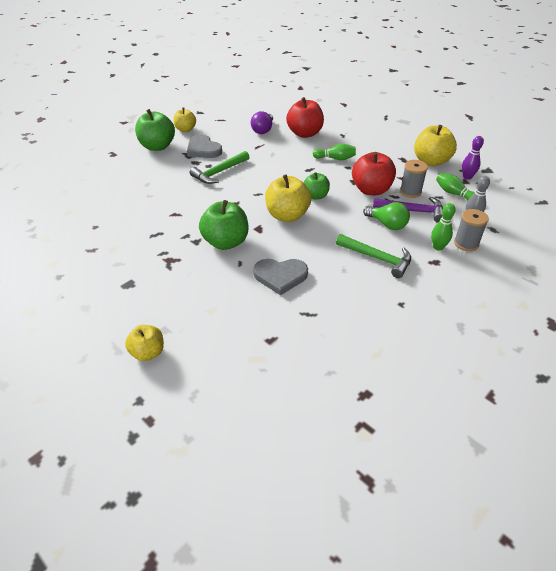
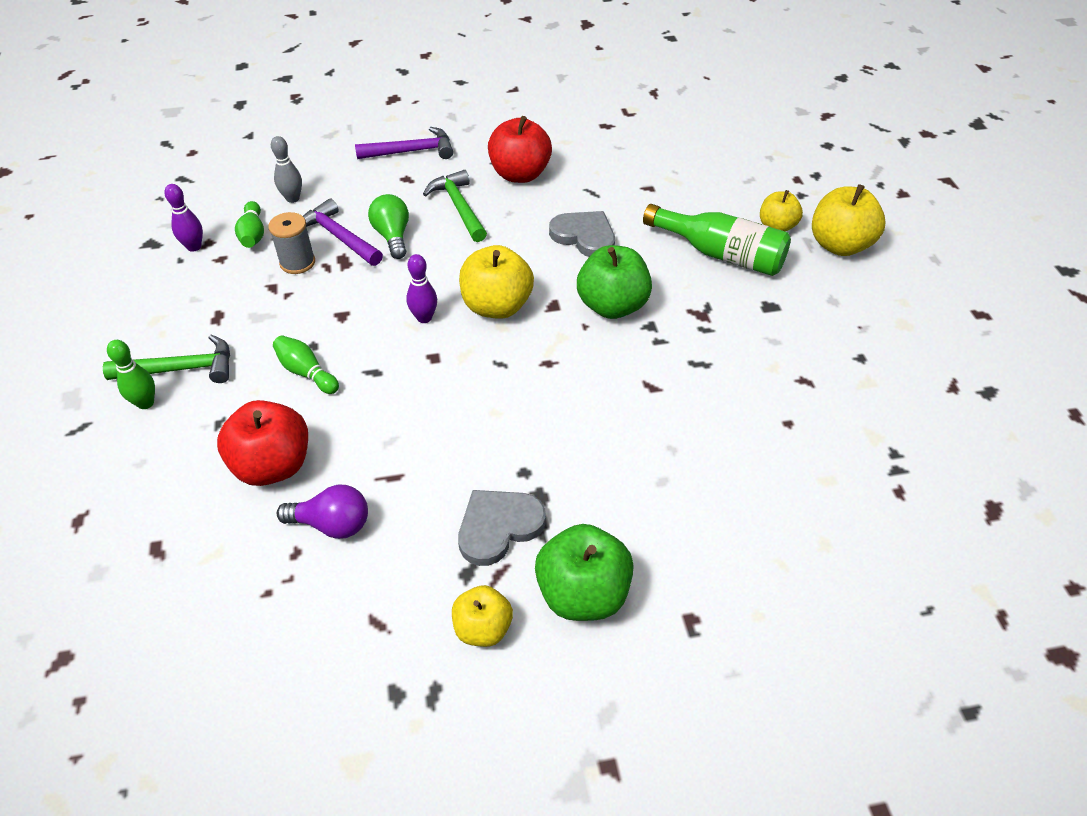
camera: 145 degrees left, 5 degrees up
grey heart [187,134,222,158] -> grey heart turned 120 degrees counterclockwise [458,490,546,566]
green hammer [190,151,249,184] -> green hammer moved to [103,335,230,383]
purple light bulb [251,111,273,134] -> purple light bulb turned 45 degrees clockwise [277,485,368,539]
green apple [303,172,330,200] -> purple bowling pin [406,254,437,323]
red apple [352,152,396,195] -> red apple moved to [488,116,552,183]
yellow apple [414,125,457,166] -> yellow apple moved to [812,184,885,256]
green bowling pin [431,203,456,251] -> green bowling pin moved to [107,340,155,409]
grey spool [454,209,489,251] -> none
none -> purple hammer [355,127,453,159]
none -> green bottle [643,204,791,276]

